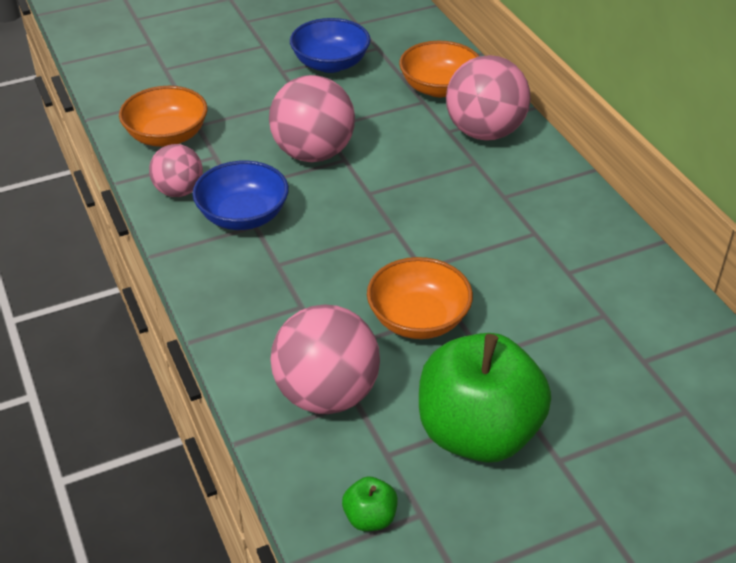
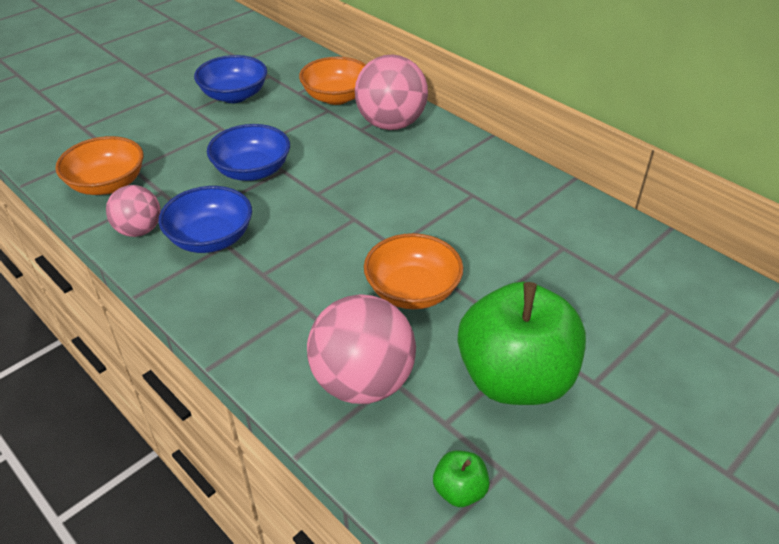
camera: 20 degrees left, 0 degrees up
pink ball [269,75,355,162] -> blue bowl [207,124,290,181]

